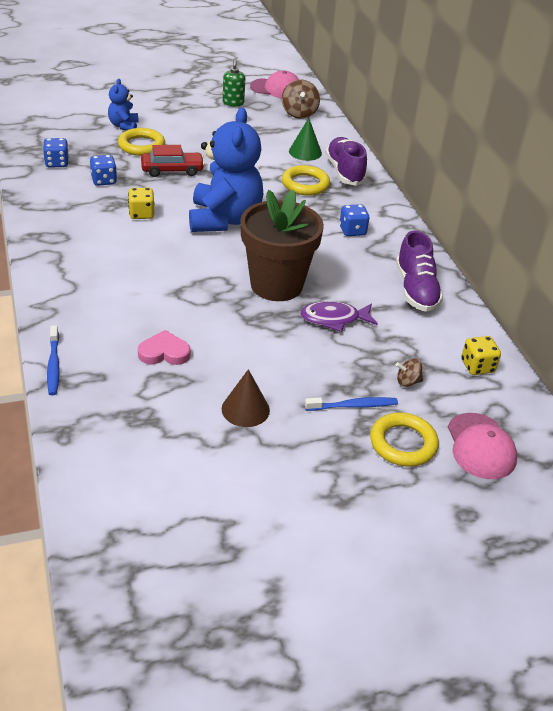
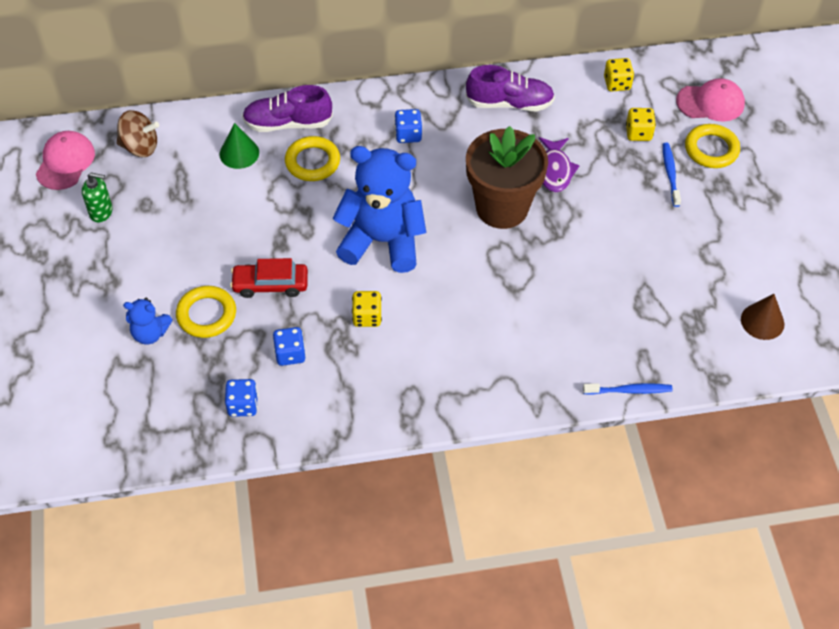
camera: 80 degrees left, 15 degrees up
pink heart [138,330,191,365] -> none
red car [141,145,205,177] -> red car turned 90 degrees counterclockwise [230,258,308,298]
brown cone [222,369,270,427] -> brown cone moved to [741,294,784,340]
brown spinning top [396,358,423,387] -> yellow dice [626,108,656,141]

